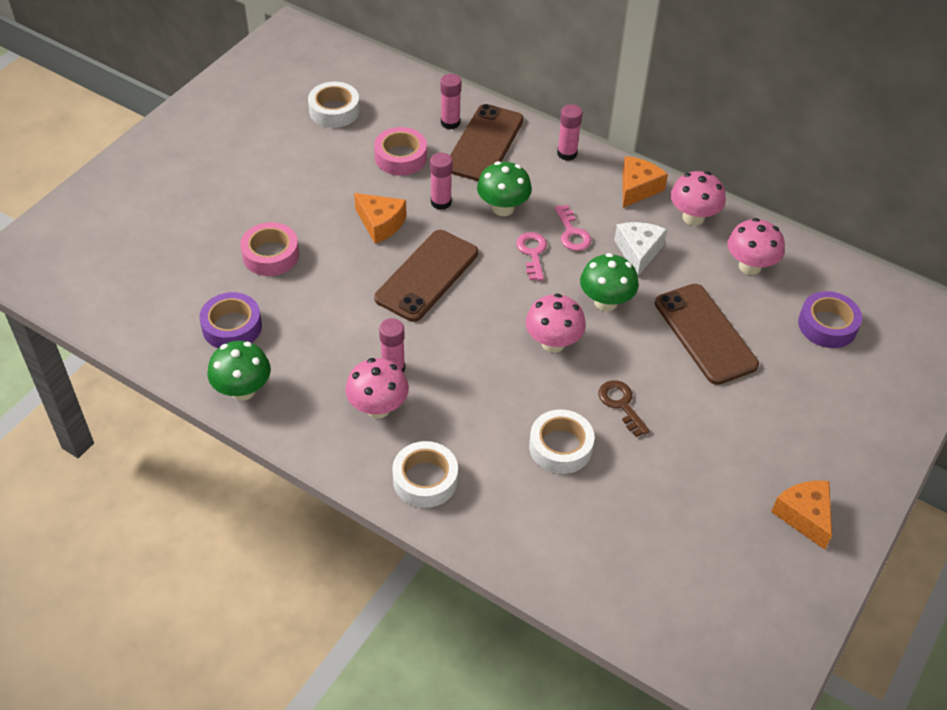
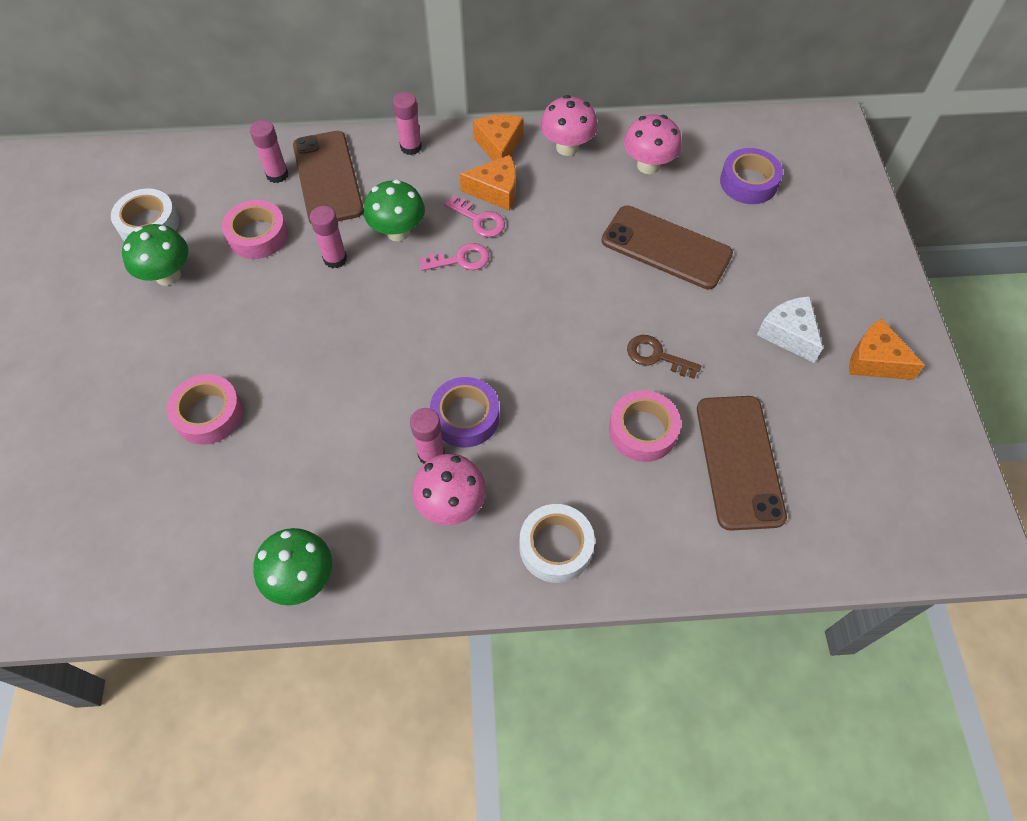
camera: 35 degrees left, 10 degrees up
purple tape [199,292,262,348] -> purple tape moved to [430,377,499,448]
orange cheese [354,193,406,244] -> orange cheese moved to [460,155,516,211]
brown phone [374,230,478,322] -> brown phone moved to [697,396,787,531]
pink key [516,232,547,281] -> pink key turned 120 degrees clockwise [420,243,490,271]
pink mushroom [526,294,586,353] -> none
white tape [529,409,595,474] -> pink tape [609,390,681,462]
green mushroom [580,253,639,311] -> green mushroom moved to [122,224,188,286]
white cheese [614,222,667,276] -> white cheese moved to [757,296,823,363]

